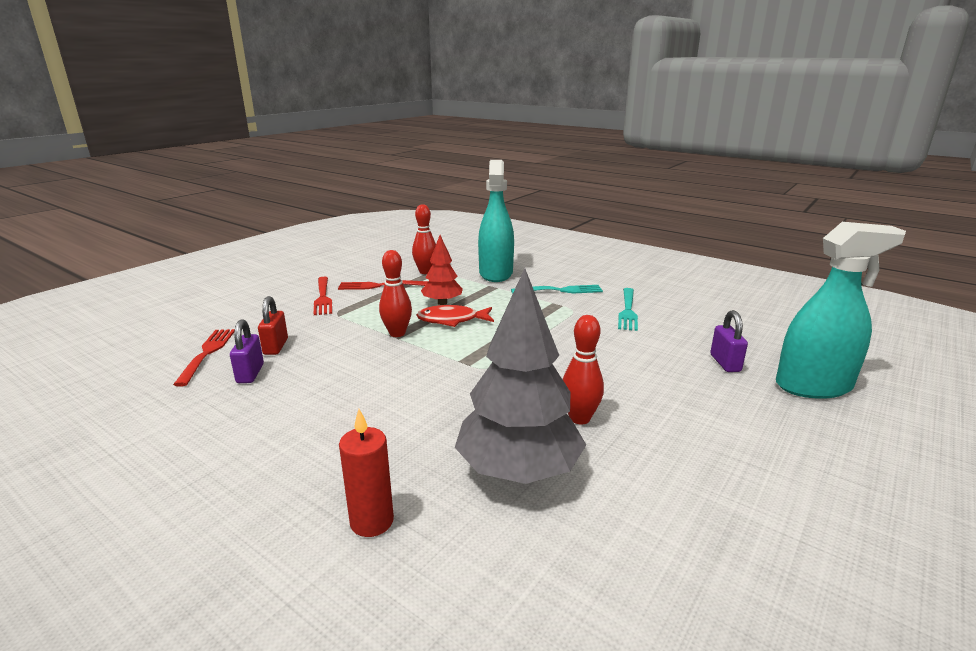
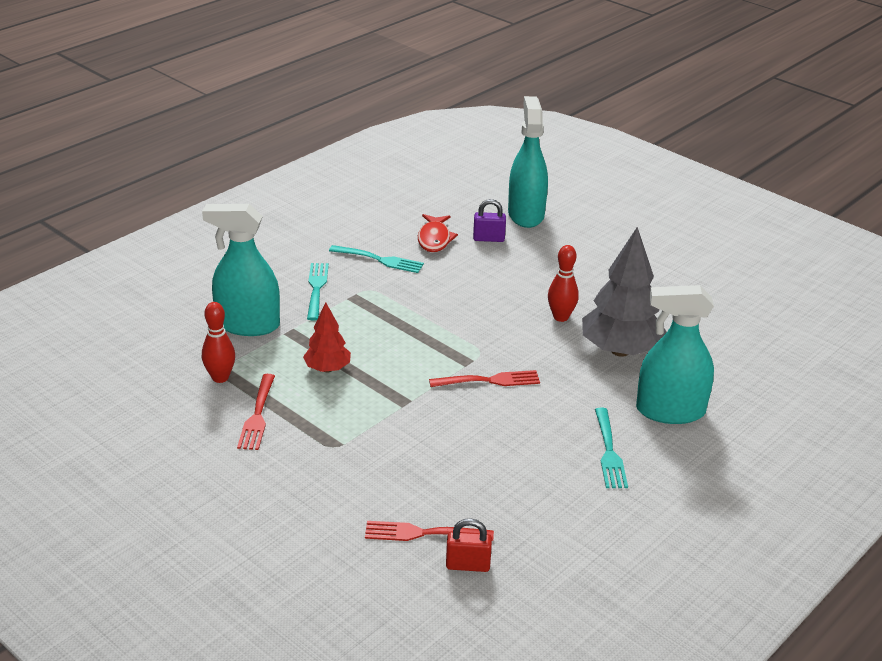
camera: 85 degrees left, 10 degrees up
purple padlock [230,319,264,383] -> none
red padlock [258,296,288,355] -> red padlock moved to [446,518,492,572]
red fork [314,277,332,315] -> red fork moved to [429,370,540,387]
red candle [339,409,394,537] -> turquoise spray bottle [636,285,714,424]
red bowling pin [379,250,412,337] -> none
red fish [417,305,494,327] -> red fish moved to [418,214,458,252]
none -> turquoise fork [595,408,628,488]

